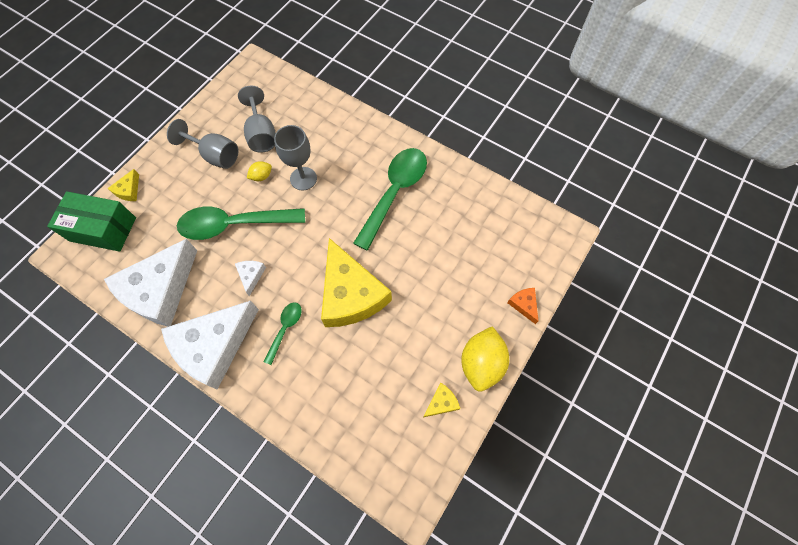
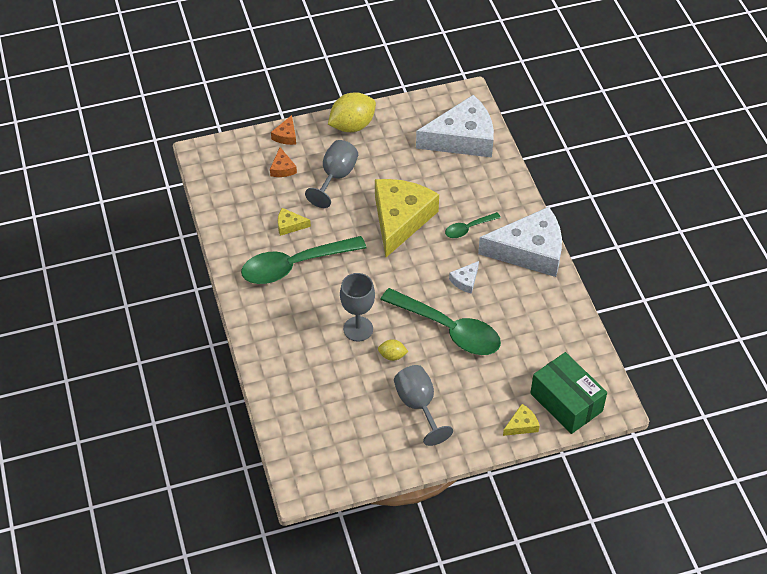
camera: 140 degrees left, 15 degrees down
white cheese [104,239,197,327] -> white cheese moved to [416,95,494,158]
grey goblet [238,86,276,153] -> grey goblet moved to [305,140,358,208]
yellow cheese [423,383,460,417] -> yellow cheese moved to [278,208,311,236]
none -> orange cheese [270,147,297,177]

